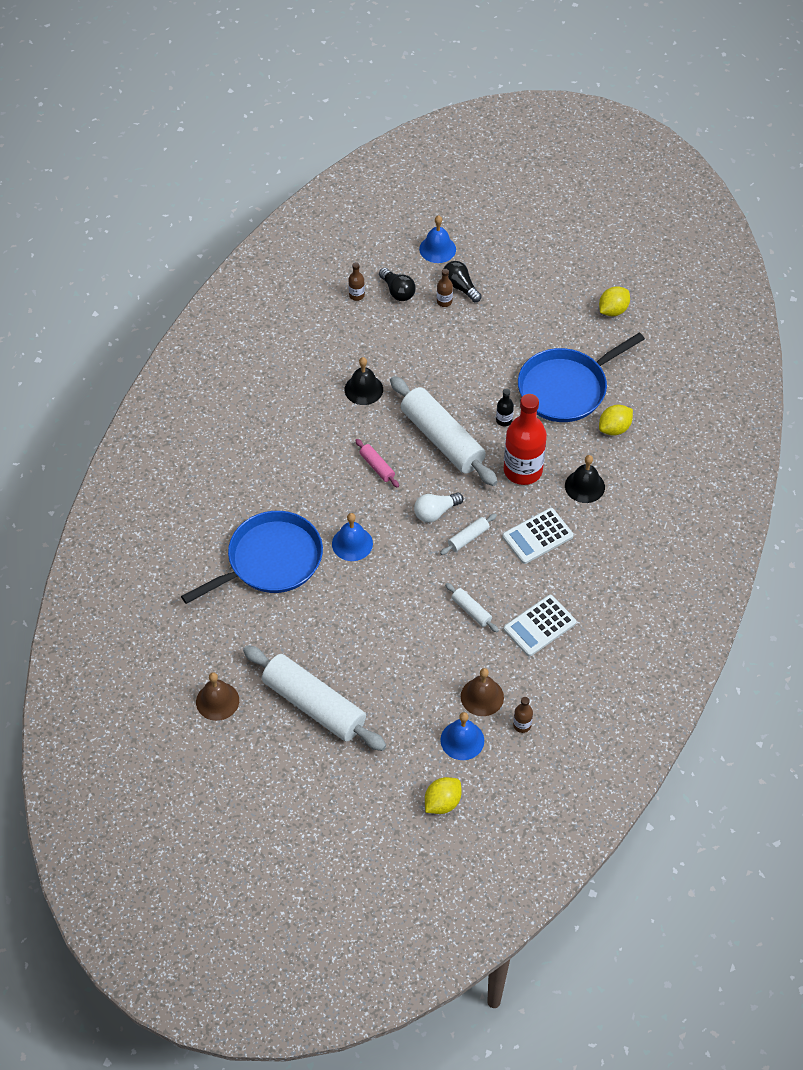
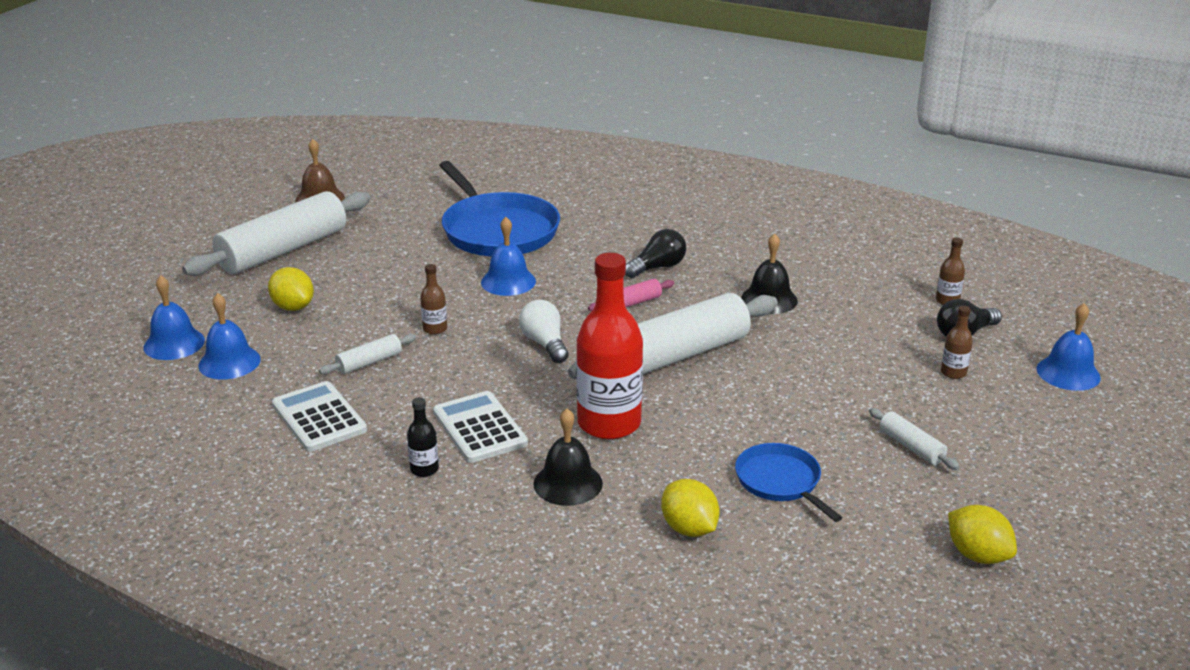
camera: 95 degrees right, 25 degrees down
yellow lemon [425,777,461,814] -> yellow lemon moved to [268,267,314,311]
white rolling pin [440,514,497,555] -> white rolling pin moved to [869,408,960,470]
black light bulb [444,261,482,302] -> black light bulb moved to [625,229,686,278]
brown bell [461,668,504,716] -> blue bell [198,293,261,379]
black bottle [496,388,514,427] -> black bottle moved to [407,397,439,477]
brown bottle [513,697,533,733] -> brown bottle moved to [420,264,447,335]
blue pan [518,333,645,422] -> blue pan [735,443,842,522], size x0.54

